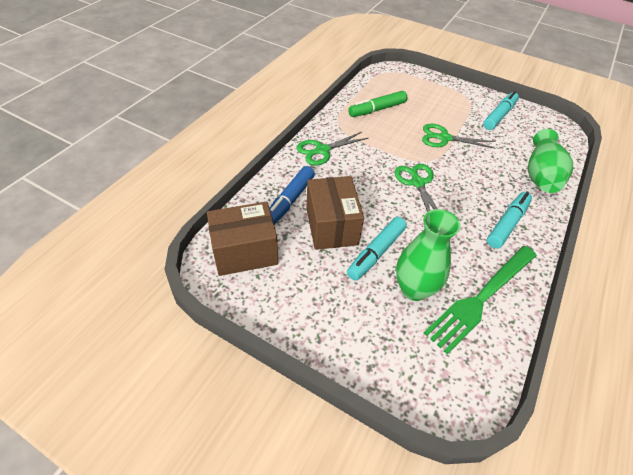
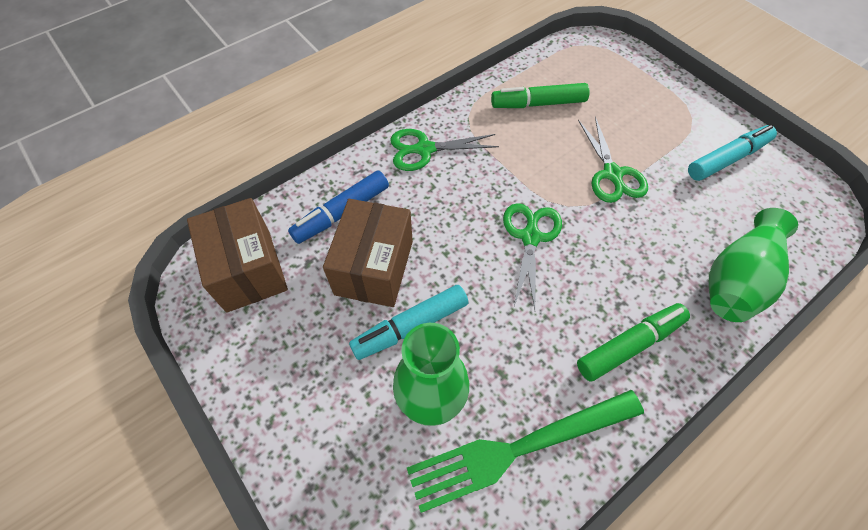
camera: 25 degrees right, 10 degrees up
brown box [207,202,278,276] -> brown box turned 60 degrees clockwise [187,198,288,313]
green scissors [422,124,495,149] -> green scissors turned 135 degrees counterclockwise [578,116,648,203]
turquoise marker [487,192,532,248] -> green marker [577,303,690,382]

